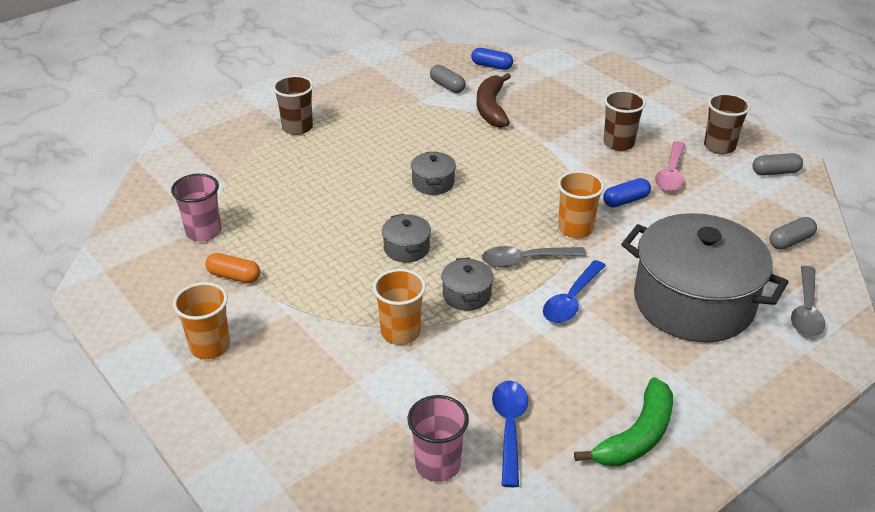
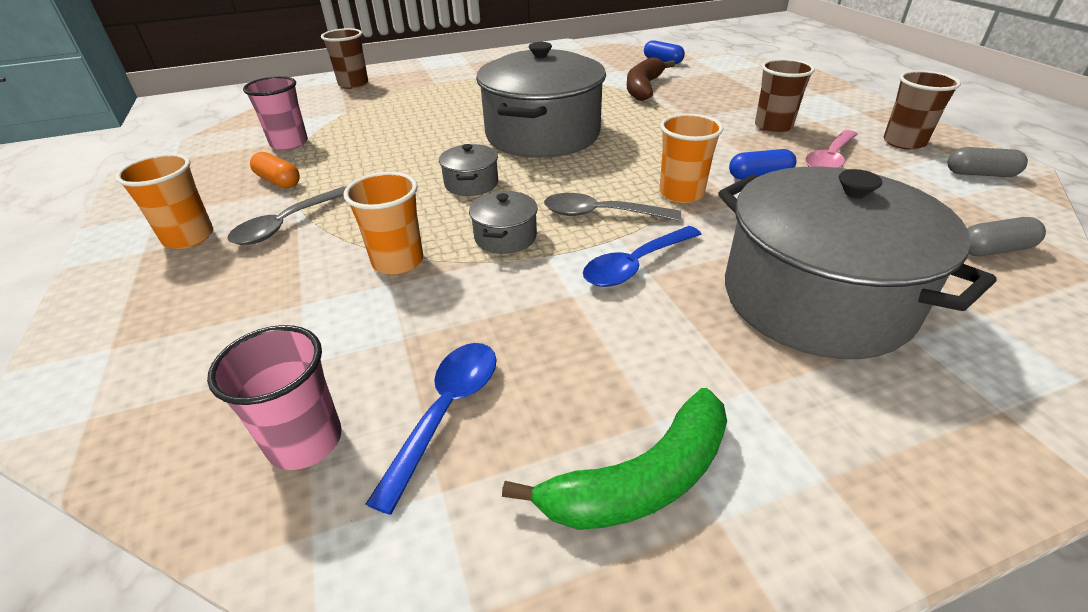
camera: 20 degrees right, 0 degrees up
brown cup [273,75,313,135] -> brown cup moved to [321,28,368,89]
grey pot [411,152,456,195] -> grey pot [476,42,606,158], size x2.44
grey capsule [430,65,466,93] -> none
grey spoon [791,266,826,337] -> grey spoon moved to [227,186,346,245]

